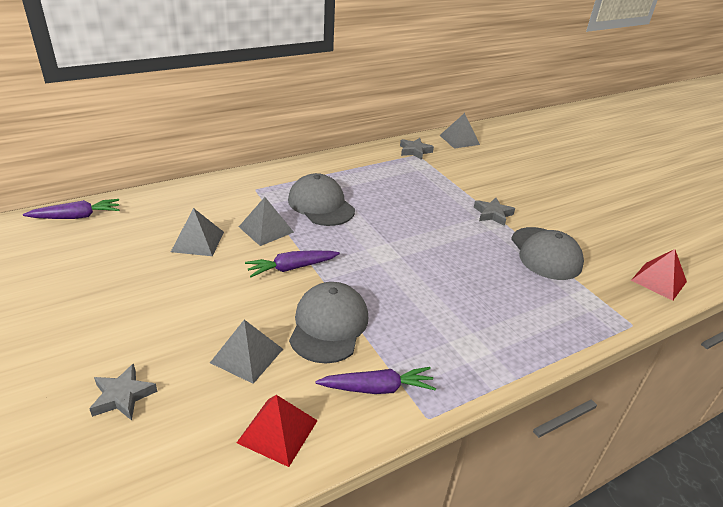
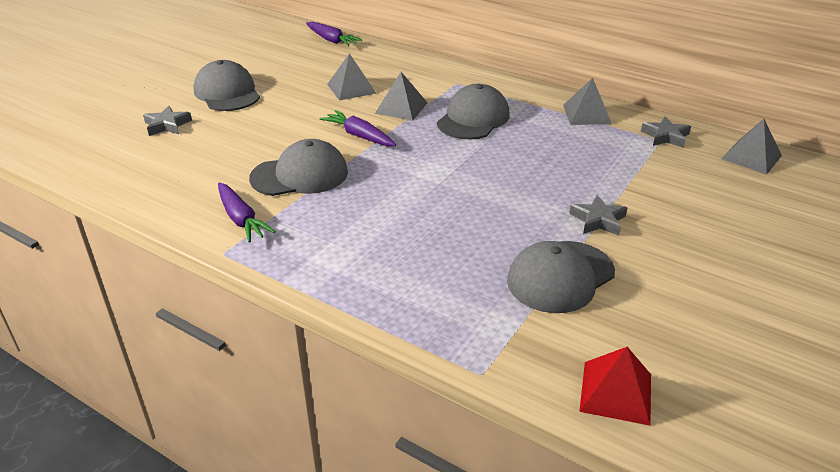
camera: 65 degrees right, 0 degrees up
grey pyramid [210,320,283,384] -> grey pyramid moved to [563,78,612,125]
red pyramid [237,395,318,467] -> none
none -> grey cap [193,60,260,111]

